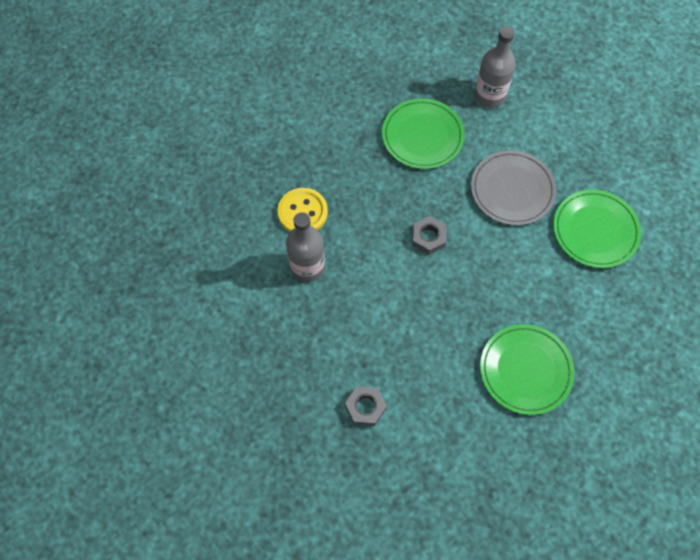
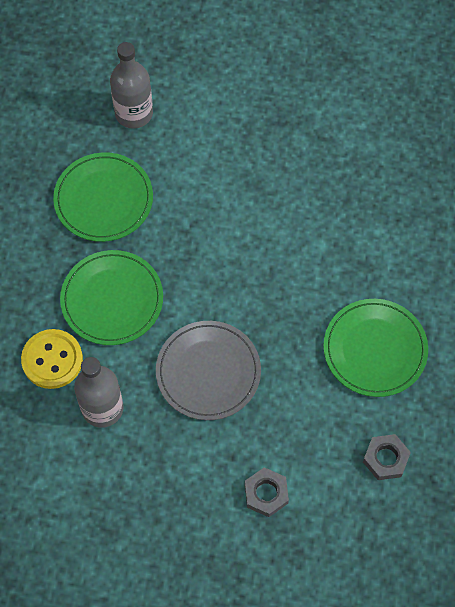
camera: 40 degrees left, 0 degrees up
grey nut [412,216,446,255] -> grey nut moved to [363,434,411,480]
grey plate [471,150,557,226] -> grey plate moved to [156,321,261,420]
green plate [553,190,641,268] -> green plate moved to [60,250,163,345]

